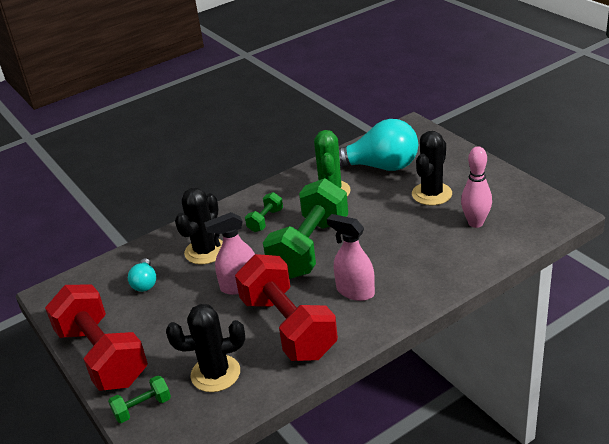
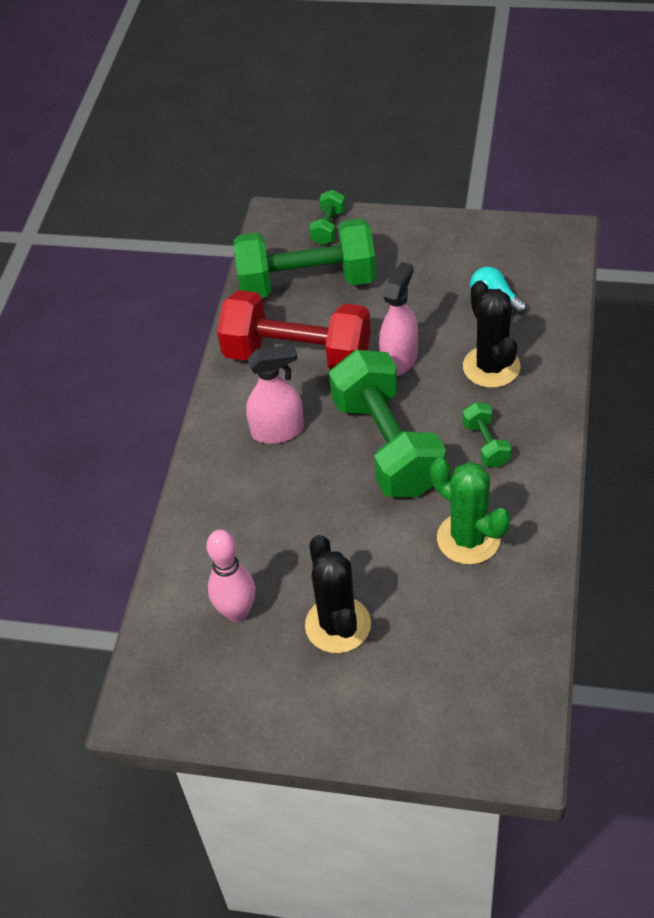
camera: 135 degrees right, 15 degrees up
red dumbbell [45,284,148,391] -> none
black cactus [166,304,245,392] -> green dumbbell [234,218,376,298]
turquoise light bulb [339,119,418,171] -> none

